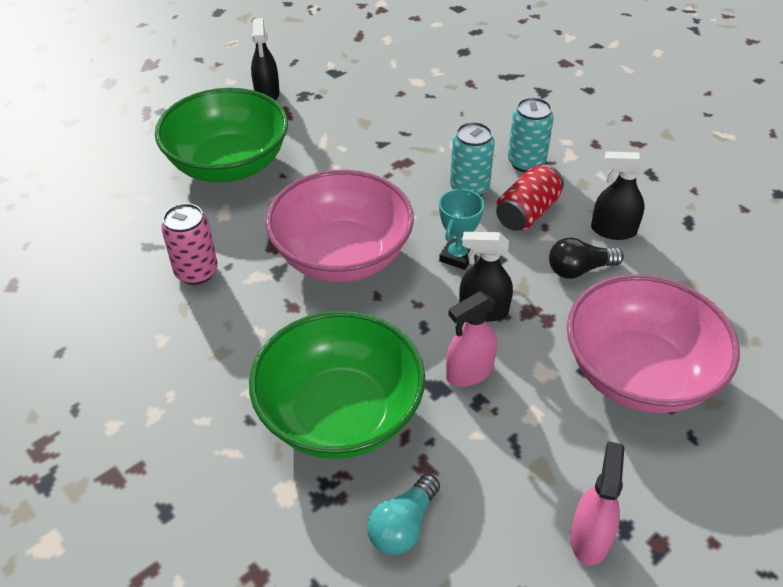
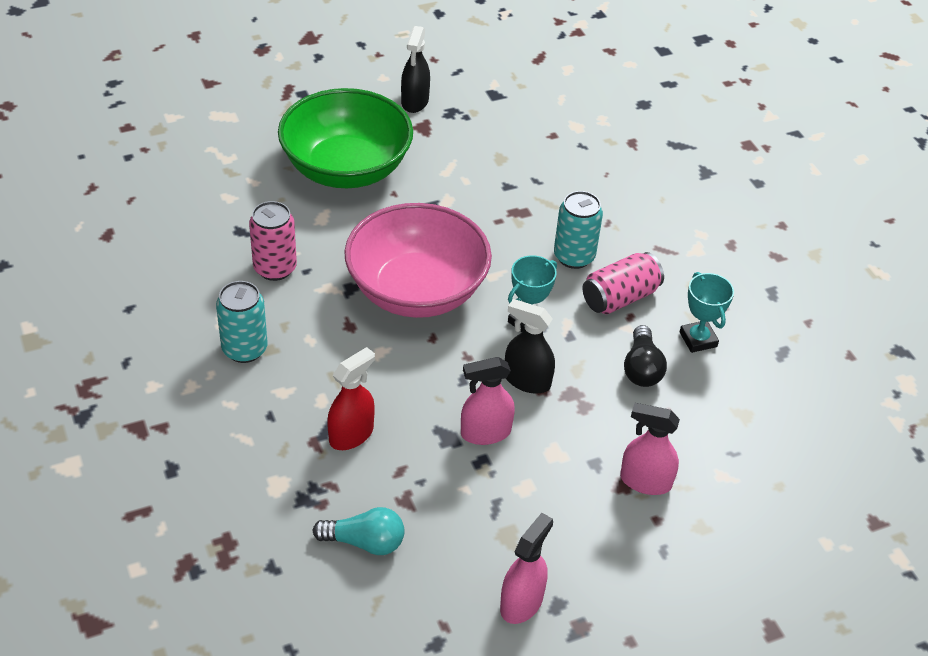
camera: 15 degrees right, 0 degrees up
green bowl [249,311,425,459] -> red spray bottle [327,347,375,450]
turquoise light bulb [367,474,440,555] -> turquoise light bulb turned 135 degrees counterclockwise [312,507,404,555]
red can [496,164,564,231] -> pink can [583,252,664,314]
turquoise can [508,97,554,173] -> turquoise can moved to [216,281,267,363]
black light bulb [549,237,624,279] -> black light bulb turned 90 degrees counterclockwise [624,325,667,387]
pink bowl [567,274,740,413] -> pink spray bottle [620,403,680,495]
black spray bottle [591,151,647,240] -> turquoise trophy [680,272,734,353]

